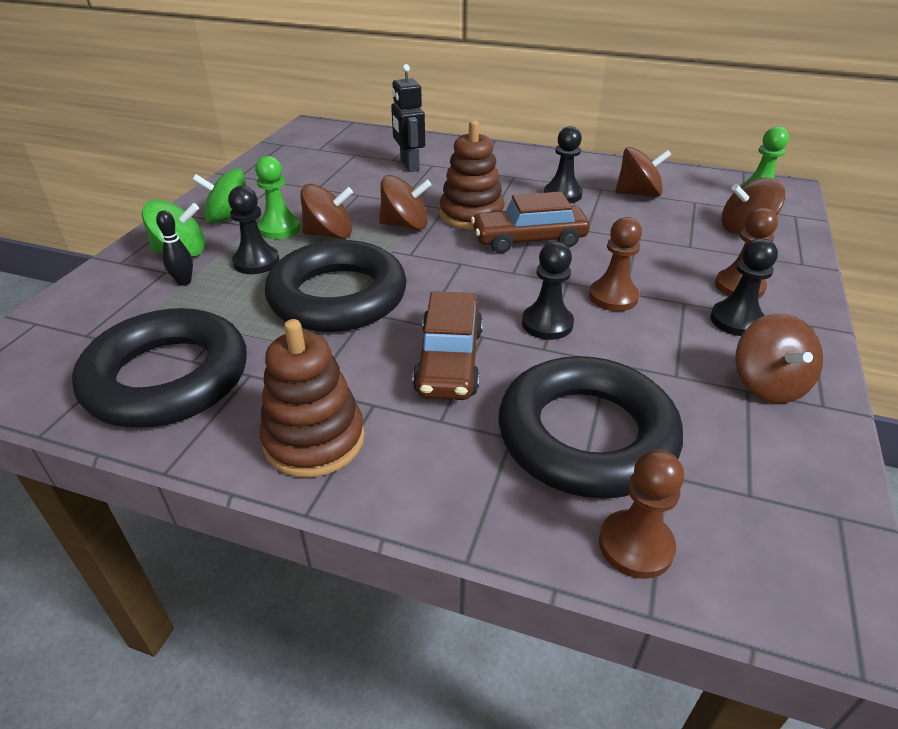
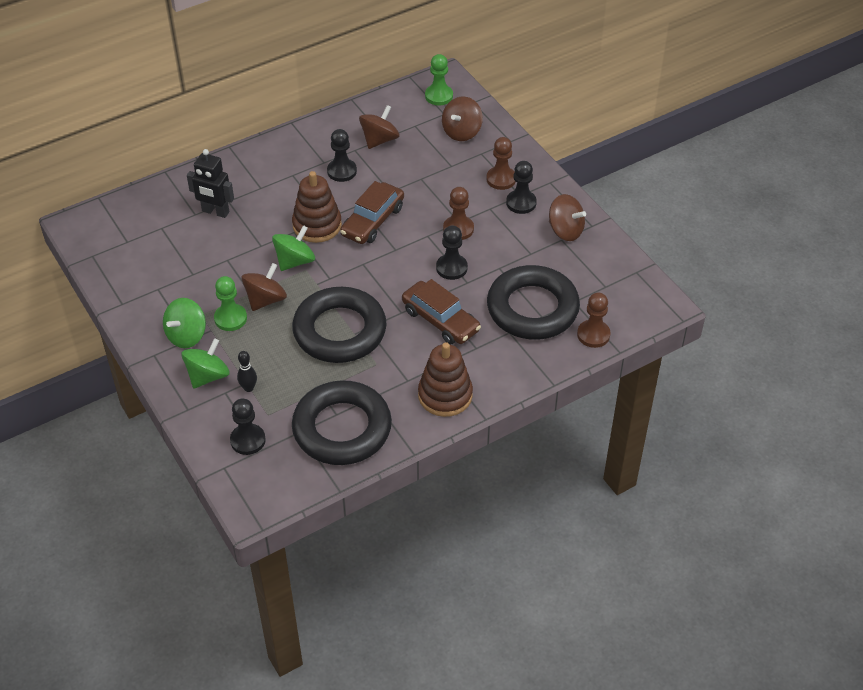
camera: 50 degrees left, 10 degrees up
black pawn [228,186,279,274] -> black pawn moved to [230,399,266,455]
brown spinning top [379,175,431,230] -> green spinning top [272,225,315,271]

